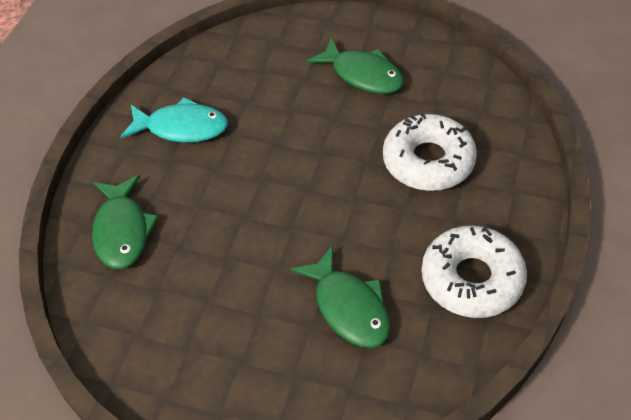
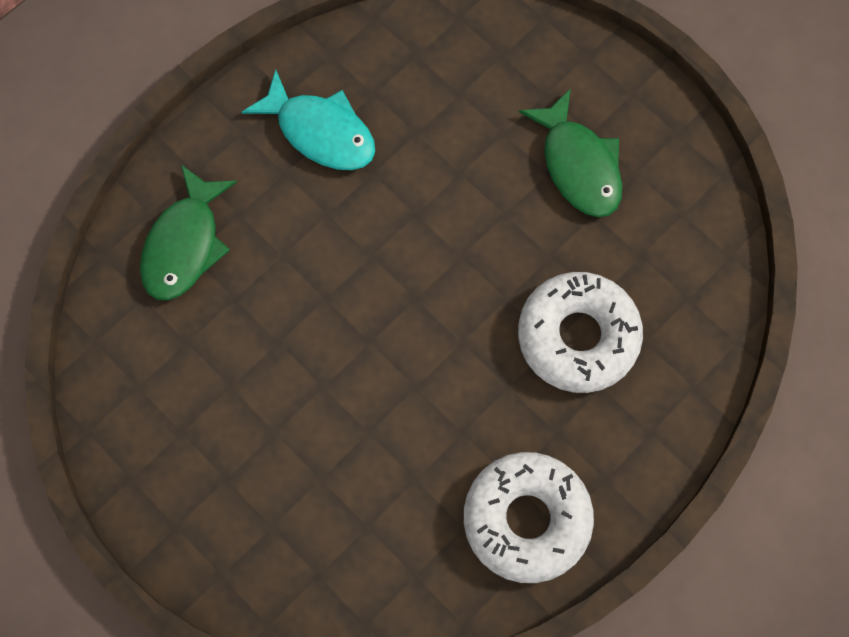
camera: 25 degrees right, 20 degrees up
green fish [291,245,390,348] -> none

